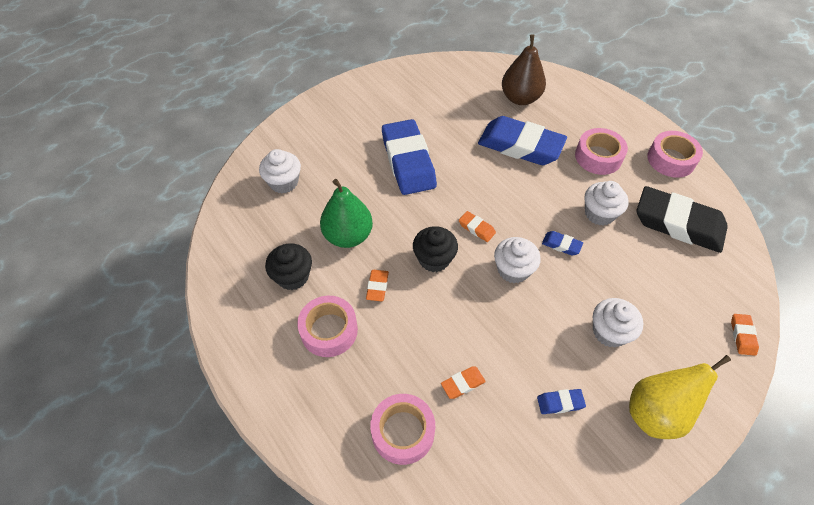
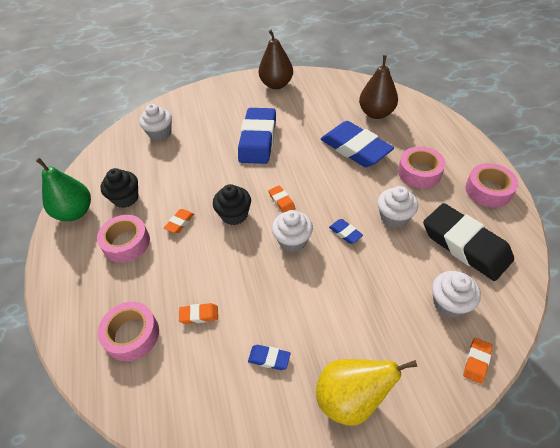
camera: 25 degrees right, 5 degrees down
green pear [320,179,373,248] -> green pear moved to [36,158,91,221]
white cupcake [593,298,643,348] -> white cupcake moved to [432,271,481,318]
none -> brown pear [258,30,293,89]

